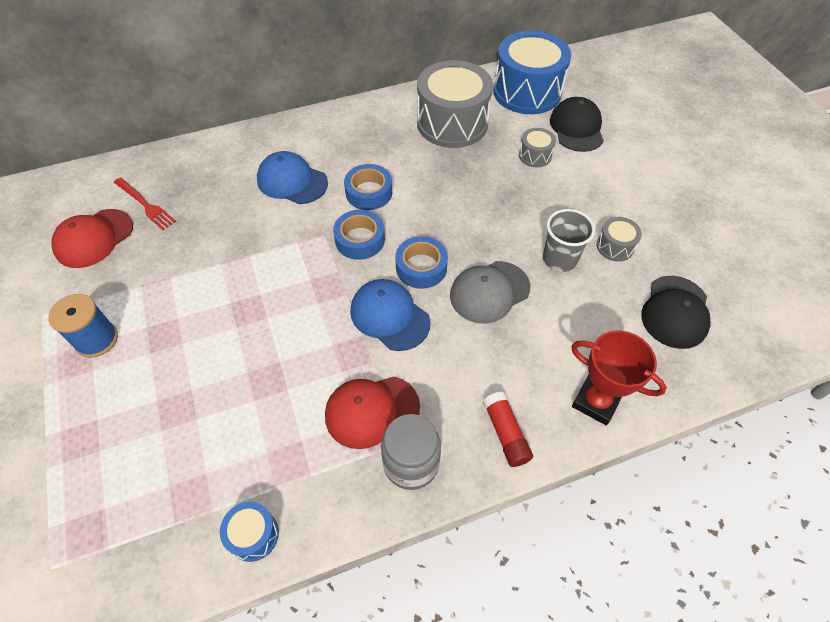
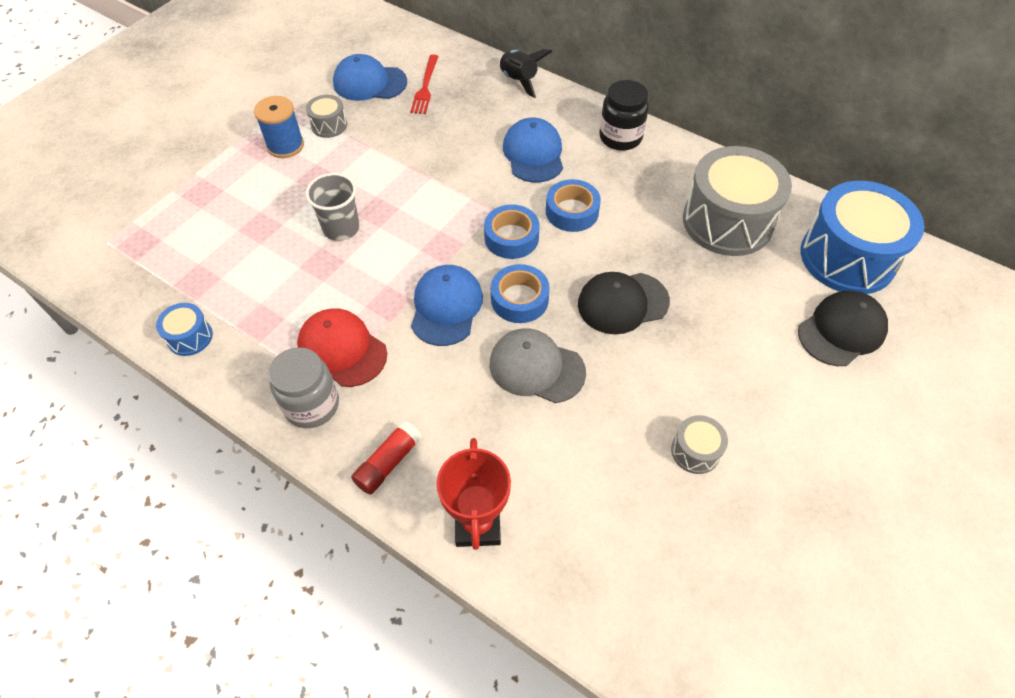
camera: 55 degrees right, 0 degrees up
red cap [51,209,133,268] -> blue cap [333,54,407,101]
grey drum [519,128,556,167] -> grey drum moved to [306,95,347,138]
grey cup [543,209,595,272] -> grey cup moved to [305,173,360,241]
black cap [641,276,711,349] -> black cap moved to [578,272,670,335]
none -> black rocket [499,49,552,98]
none -> black jar [599,80,649,151]

